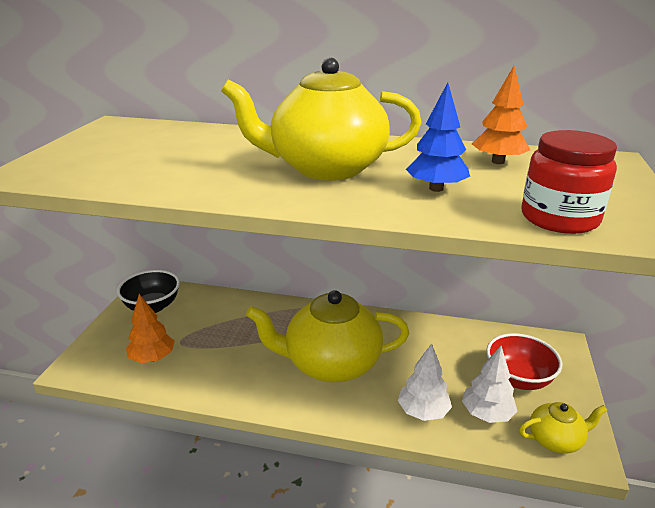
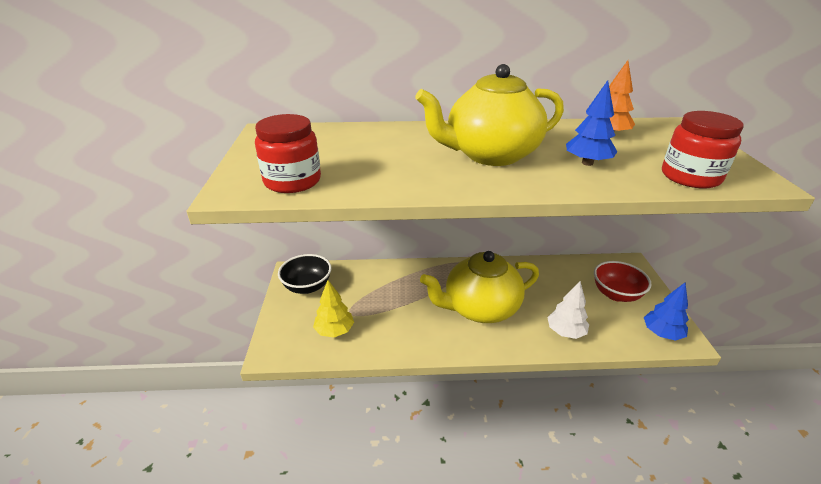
camera: 15 degrees left, 5 degrees up
orange tree [126,294,175,363] -> yellow tree [313,280,354,337]
white tree [462,346,517,423] -> none
yellow teapot [519,402,607,454] -> blue tree [644,283,689,341]
none -> red jar [255,114,321,193]

